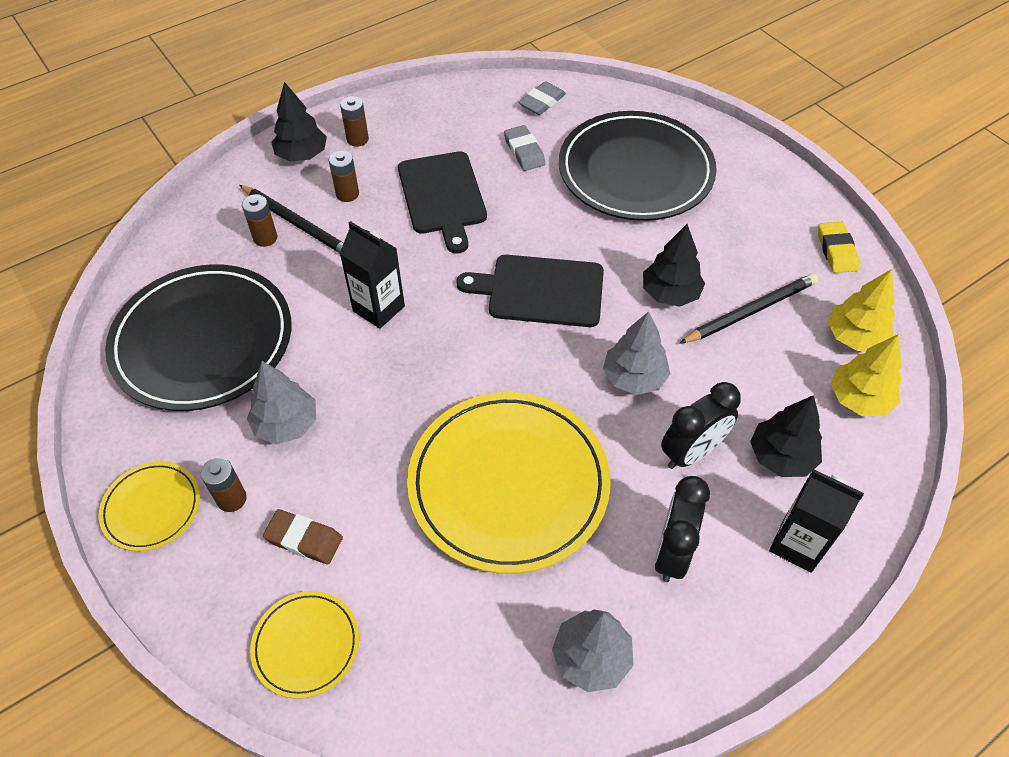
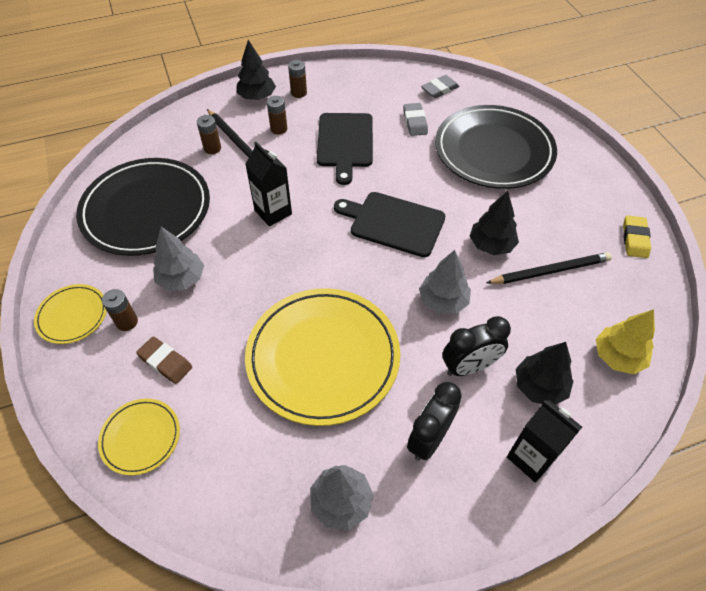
camera: 15 degrees right, 0 degrees up
yellow tree [827,269,895,351] -> none

